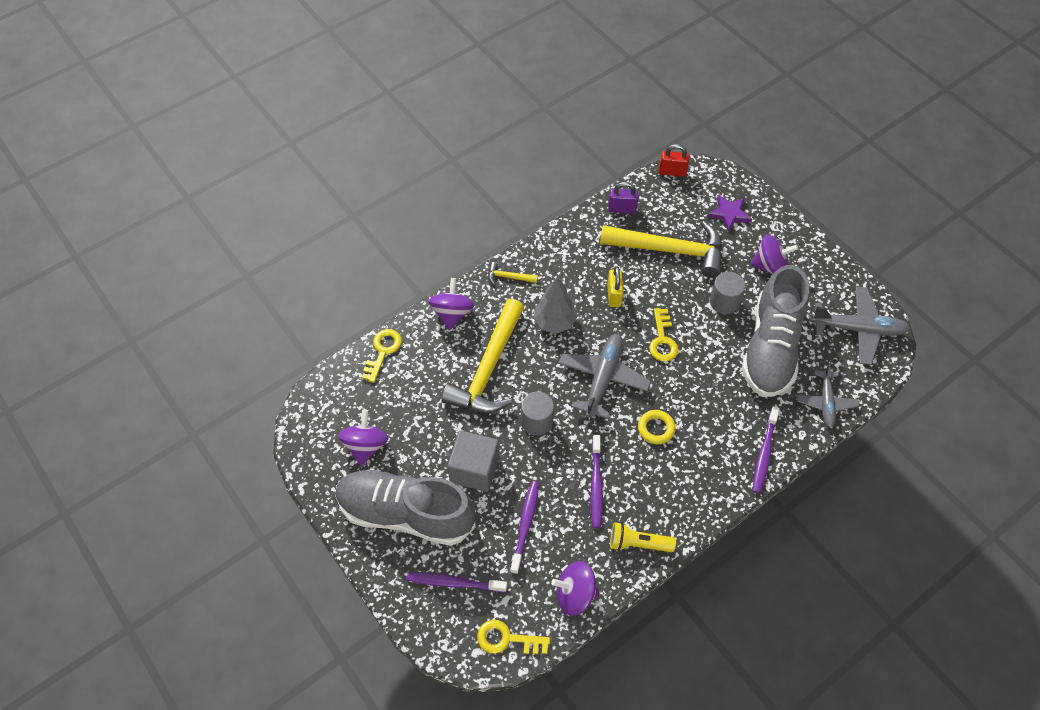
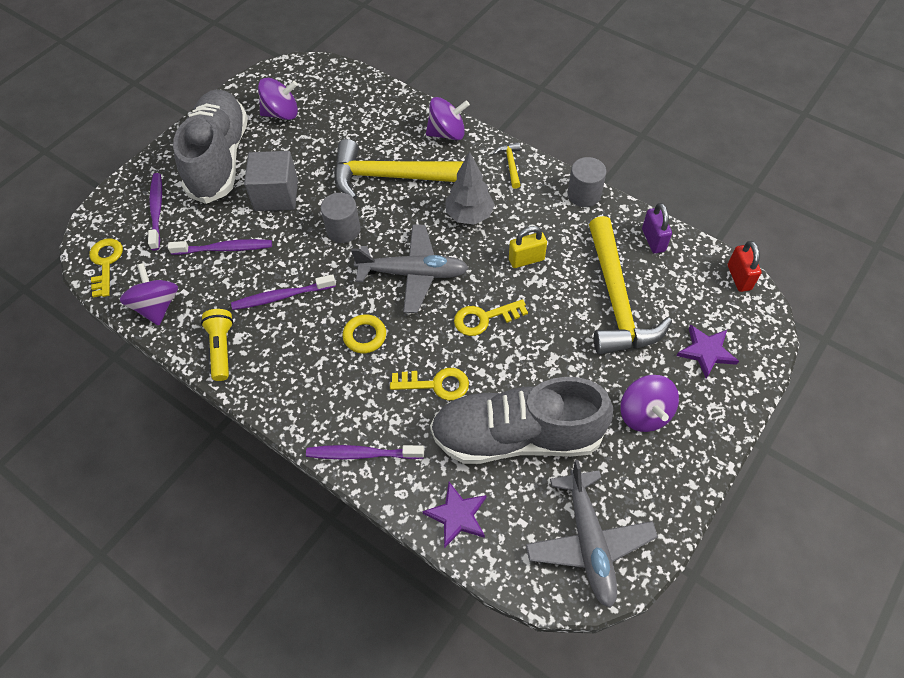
camera: 75 degrees right, 0 degrees up
yellow key [362,329,402,383] -> yellow key moved to [390,368,469,400]
grey cylinder [710,272,745,314] -> grey cylinder moved to [568,157,606,207]
grey plane [797,363,859,427] -> purple star [422,482,487,548]

